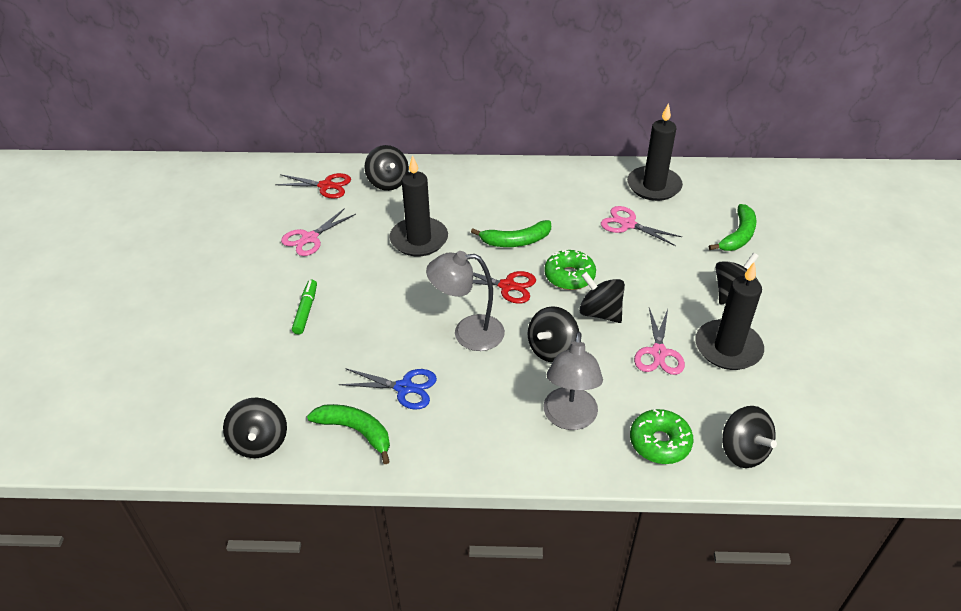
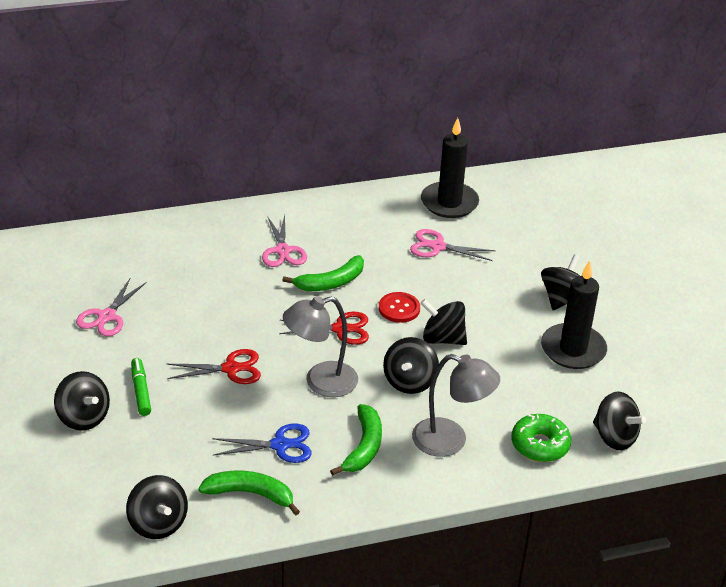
camera: 20 degrees left, 5 degrees down
red scissors [275,173,351,199] -> red scissors moved to [167,349,261,384]
black spinning top [365,145,409,191] -> black spinning top moved to [54,371,110,431]
black candle [390,155,448,256] -> none
green donut [544,250,596,290] -> red button [379,292,420,323]
grey lamp [544,332,603,430] -> grey lamp turned 60 degrees counterclockwise [412,354,500,457]
pink scissors [634,308,685,375] -> pink scissors moved to [262,215,307,267]
green banana [709,204,757,251] -> green banana moved to [330,404,382,476]

